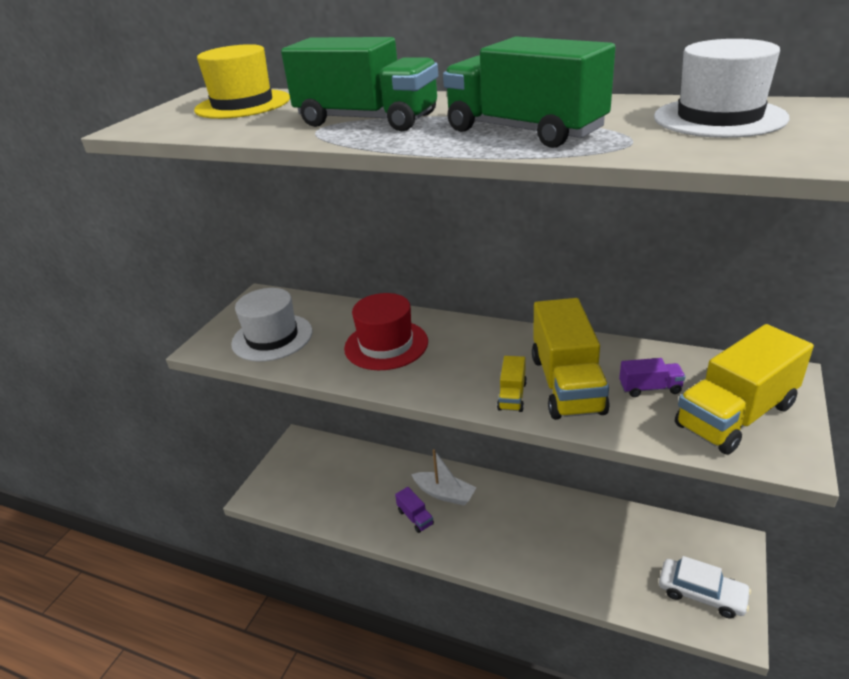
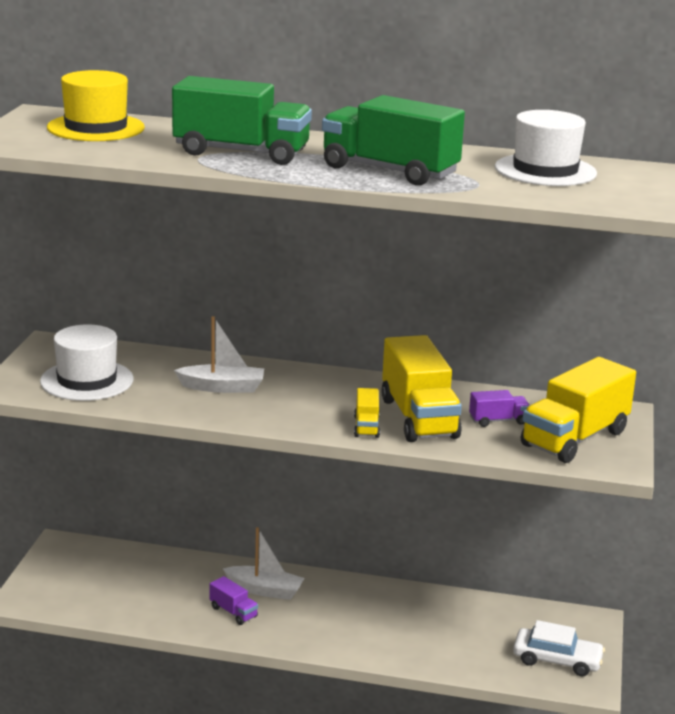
camera: 15 degrees left, 10 degrees down
red hat [344,293,428,370] -> white boat [174,316,264,393]

